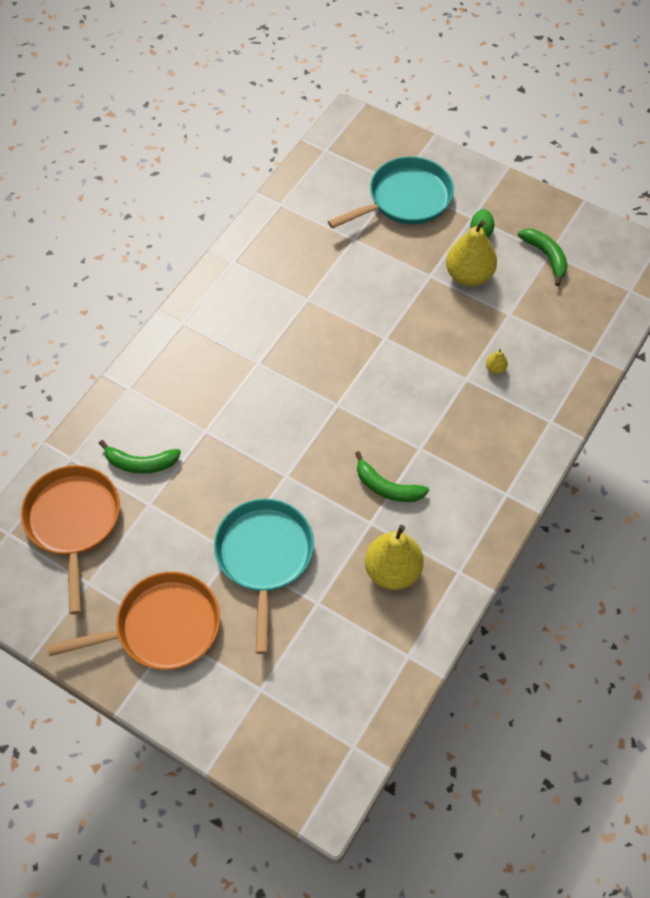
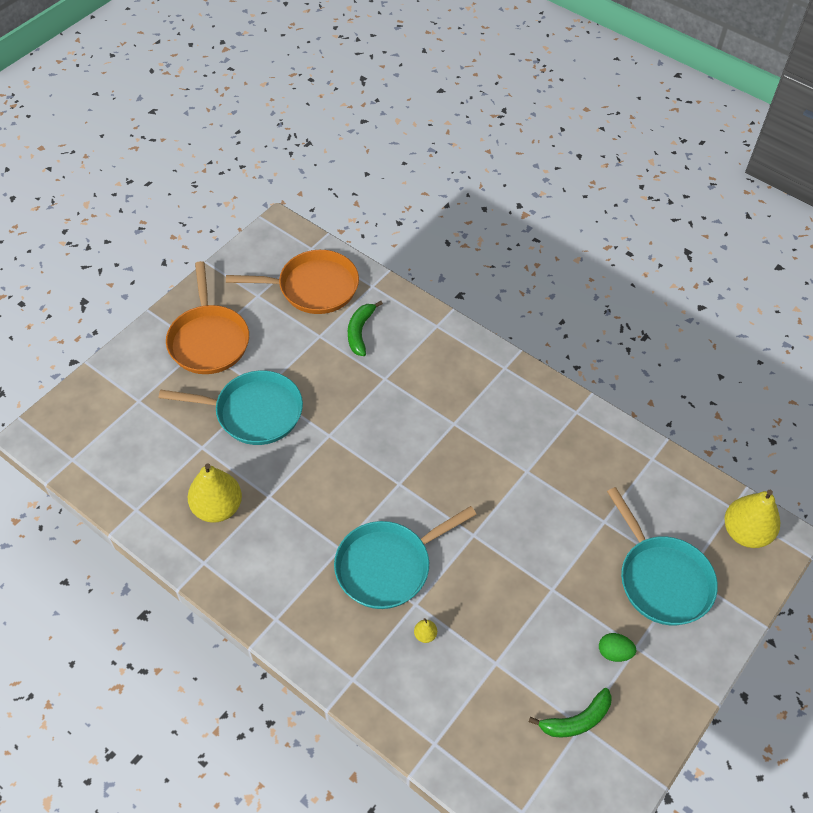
camera: 95 degrees right, 5 degrees down
green banana [355,451,429,502] -> none
yellow pear [446,220,497,286] -> yellow pear moved to [724,490,780,548]
none -> turquoise pan [334,506,476,609]

